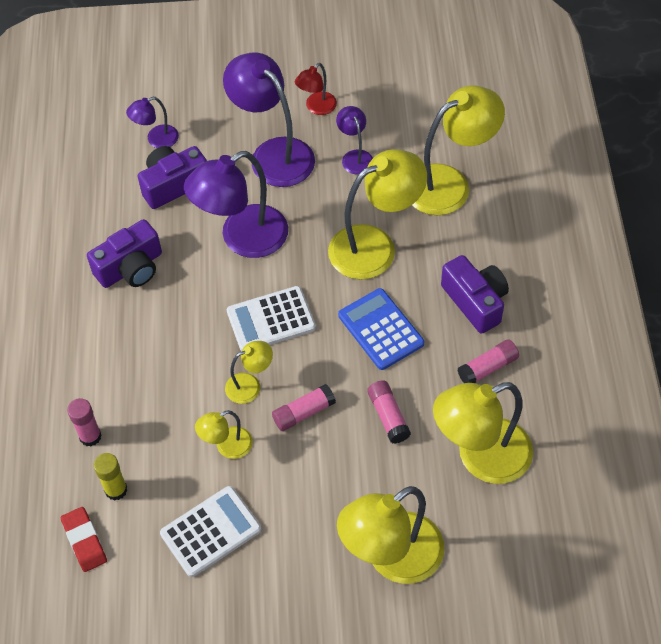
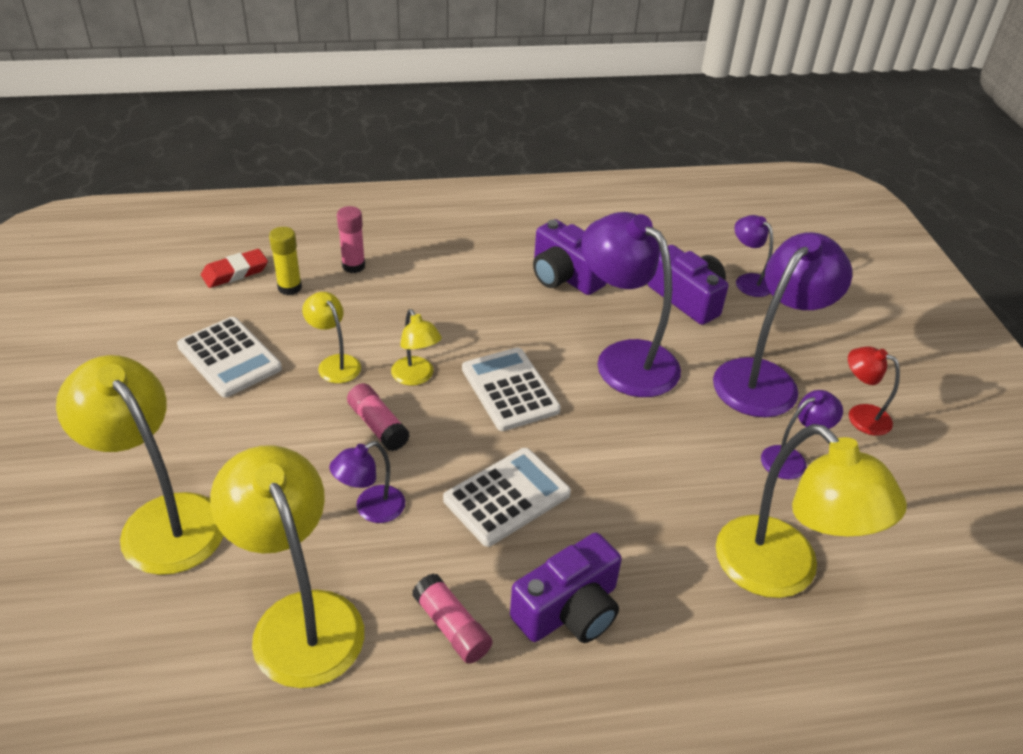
camera: 80 degrees right, 15 degrees down
yellow lamp [328,149,427,280] -> none
blue calculator [338,288,424,370] -> white calculator [443,448,571,547]
pink glue stick [367,380,411,444] -> purple lamp [330,441,405,523]

